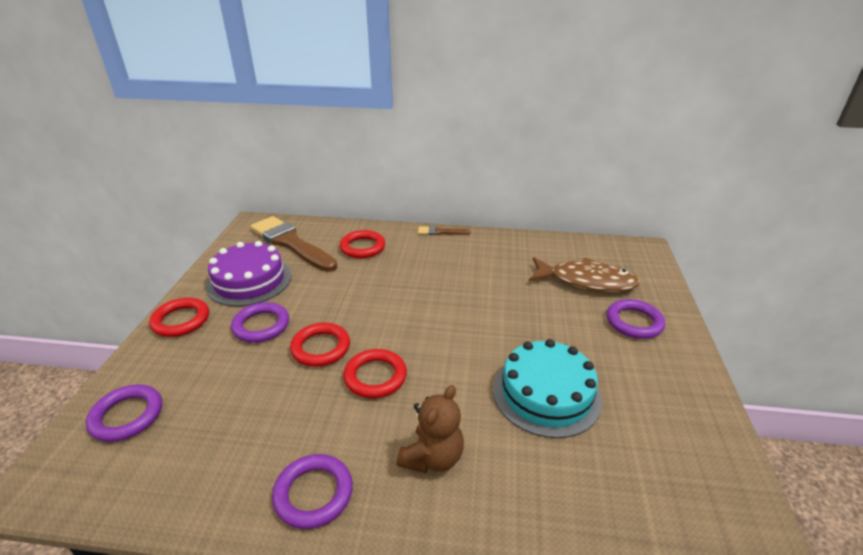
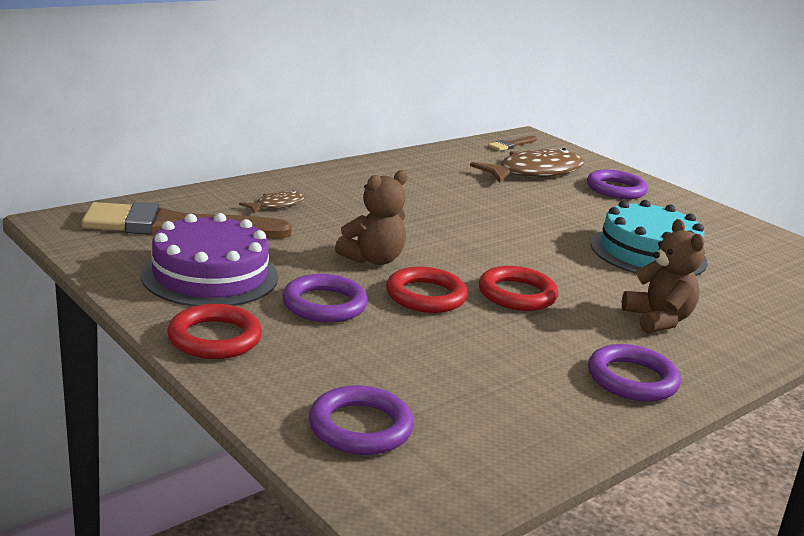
camera: 50 degrees left, 10 degrees down
red ring [340,230,385,258] -> brown fish [239,190,305,214]
brown brush [418,226,470,235] -> brown brush moved to [488,136,537,151]
none -> brown teddy bear [335,170,408,265]

